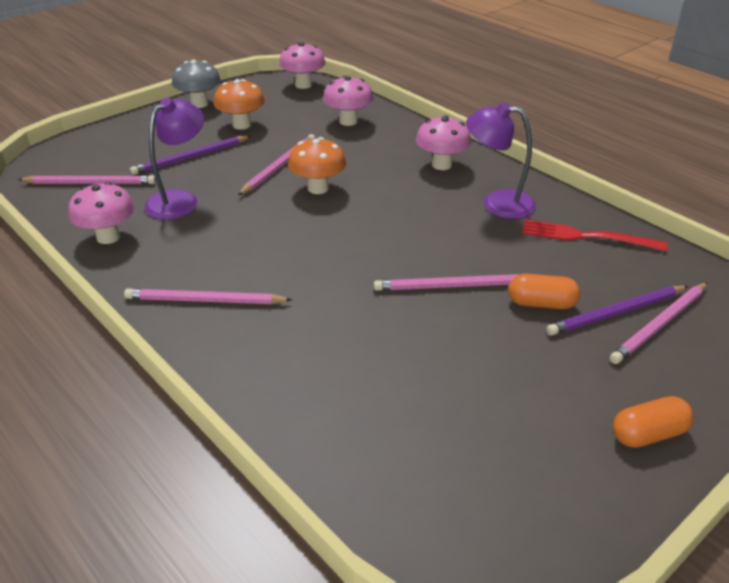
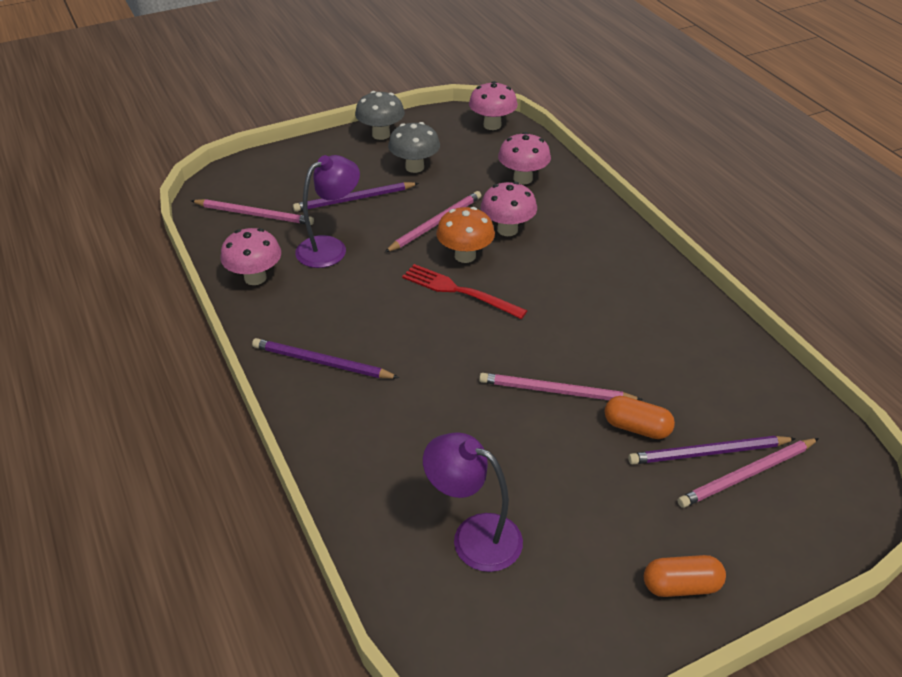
camera: 15 degrees right, 5 degrees up
pink pencil [124,288,292,304] -> purple pencil [252,338,399,379]
orange mushroom [214,79,265,130] -> grey mushroom [388,122,440,173]
pink mushroom [416,115,472,170] -> pink mushroom moved to [481,182,537,236]
purple lamp [466,102,536,219] -> purple lamp moved to [423,432,523,572]
red fork [522,219,668,251] -> red fork moved to [402,264,527,319]

